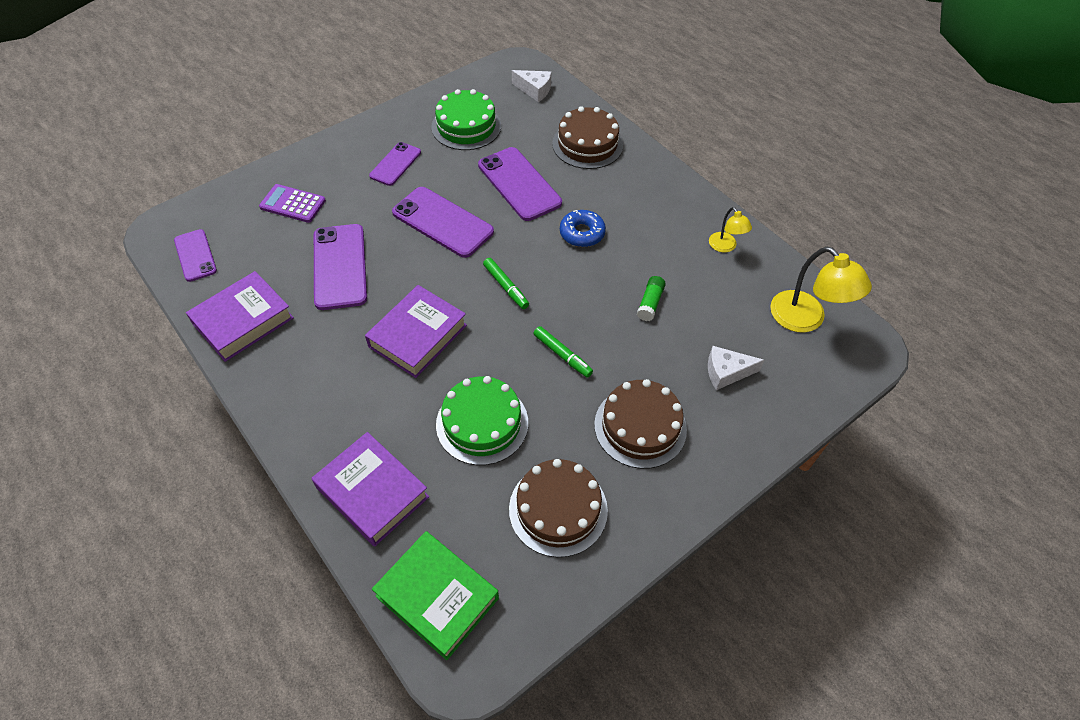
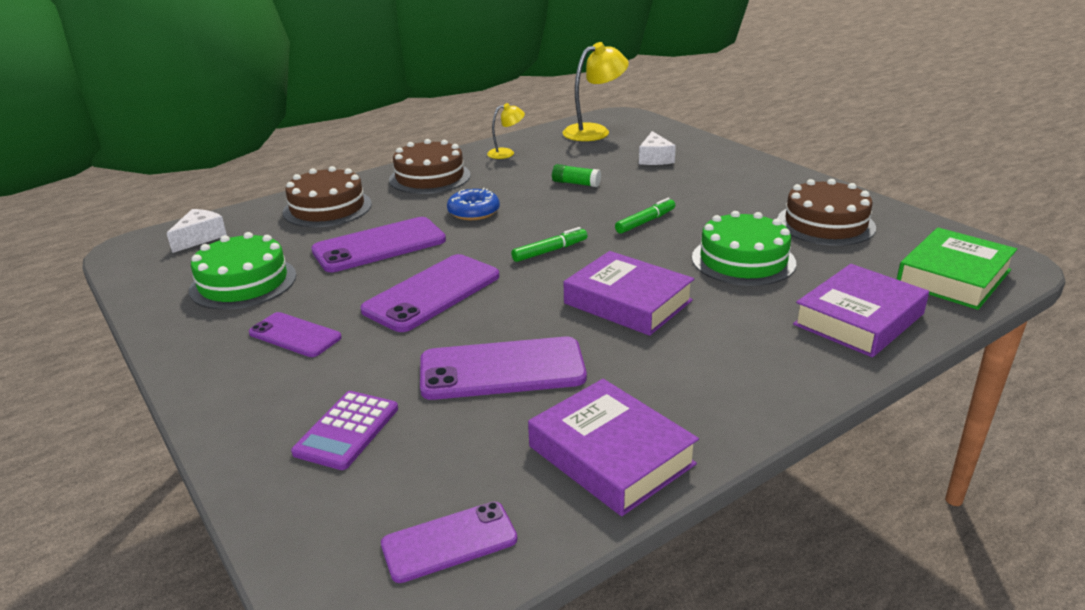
camera: 85 degrees left, 25 degrees down
brown cake [594,379,687,469] -> brown cake moved to [389,139,471,194]

